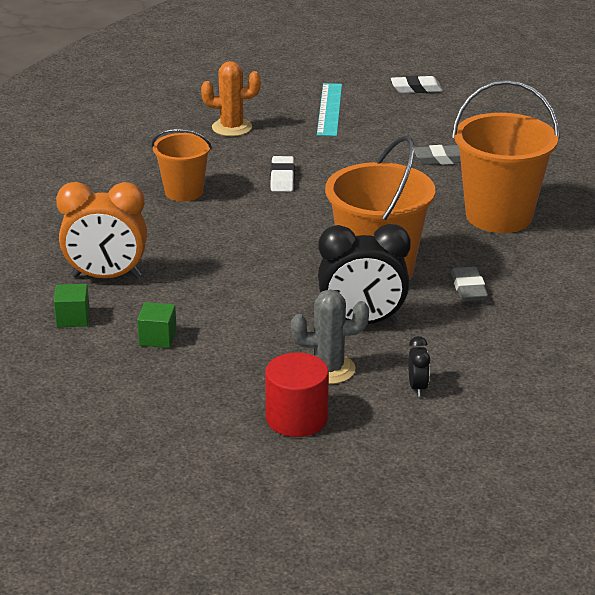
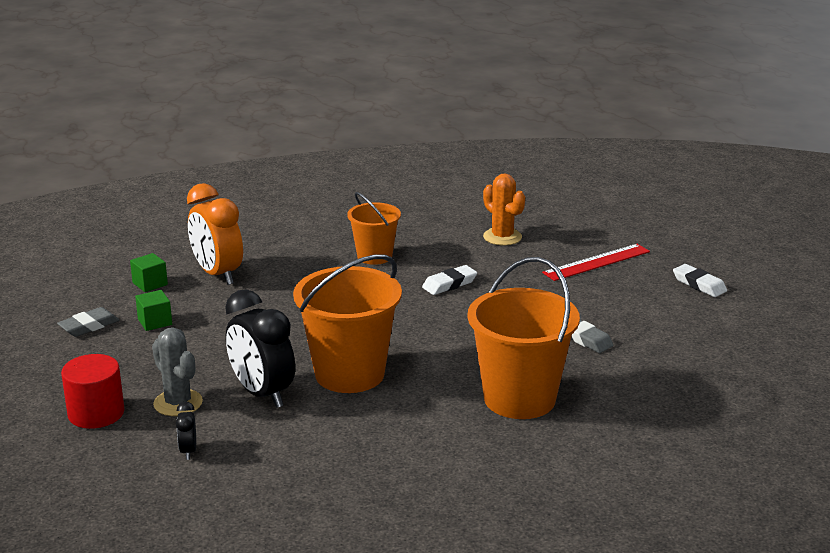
camera: 55 degrees right, 5 degrees down
turquoise ruler [317,83,342,136] -> red ruler [542,244,650,281]
black clock [408,336,430,396] -> black clock turned 120 degrees clockwise [176,401,196,460]
grey eraser [451,266,488,301] -> grey eraser moved to [57,307,119,337]

